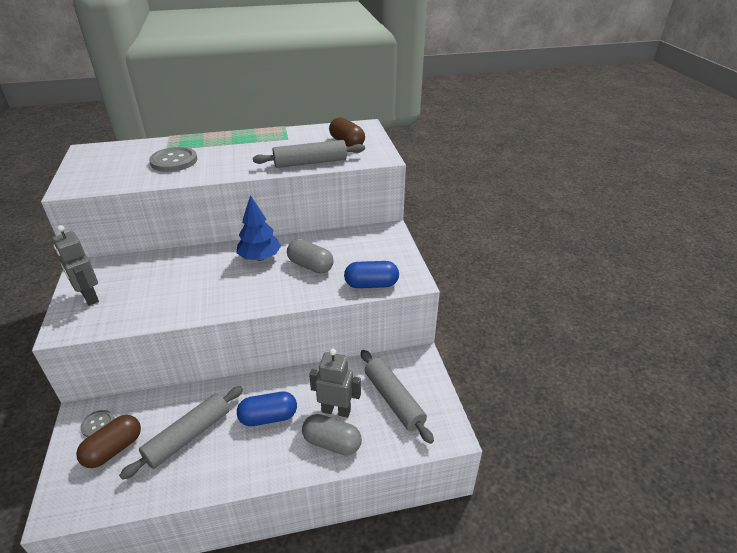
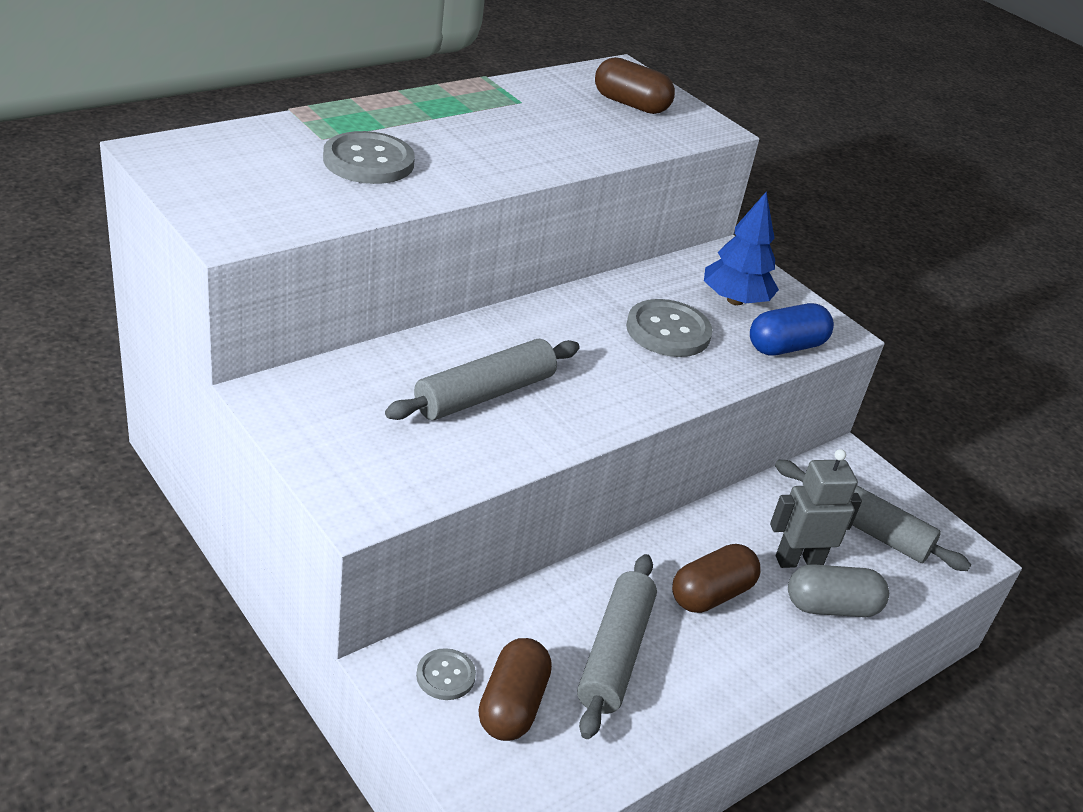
camera: 30 degrees left, 0 degrees up
grey robot [52,225,99,306] -> none
blue tree [236,195,281,261] -> blue tree moved to [704,192,779,305]
blue capsule [237,392,297,426] -> brown capsule [672,544,761,613]
grey rolling pin [253,140,365,168] -> grey rolling pin moved to [385,339,580,420]
grey capsule [287,239,334,274] -> grey button [626,299,712,357]

